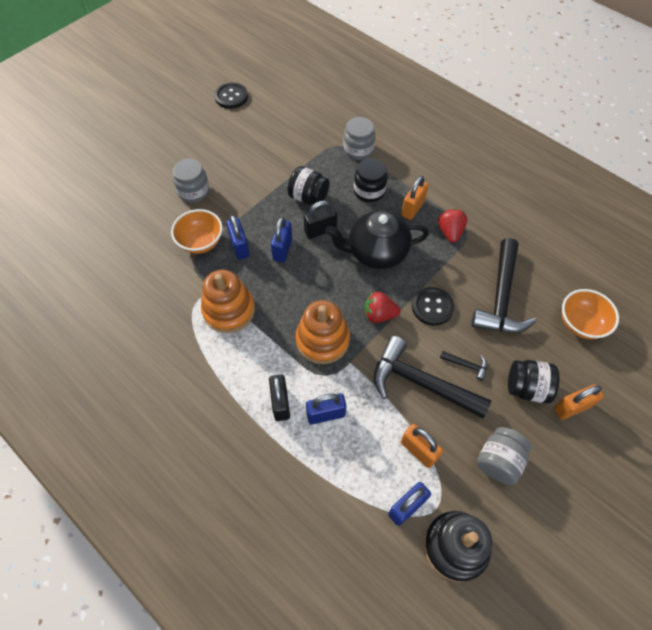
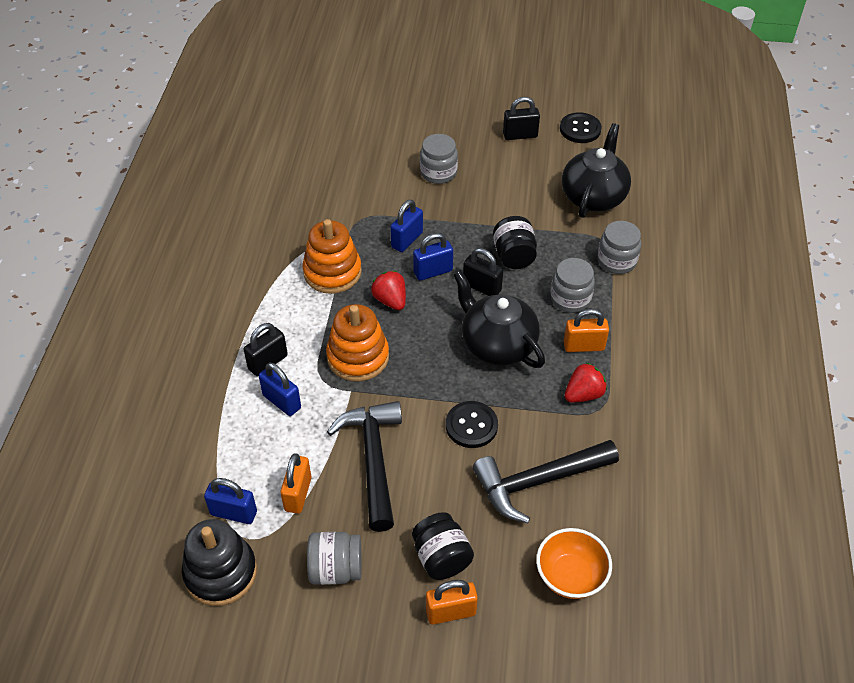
camera: 55 degrees right, 10 degrees down
orange bowl [171,209,223,254] -> none
black jar [354,158,387,202] -> grey jar [550,258,595,313]
red strawberry [364,292,401,323] -> red strawberry moved to [371,271,406,310]
black hammer [440,351,487,381] -> none
orange padlock [554,385,604,420] -> orange padlock turned 45 degrees counterclockwise [426,580,478,625]
none -> black padlock [503,97,540,140]
none -> black teapot [562,123,631,218]

